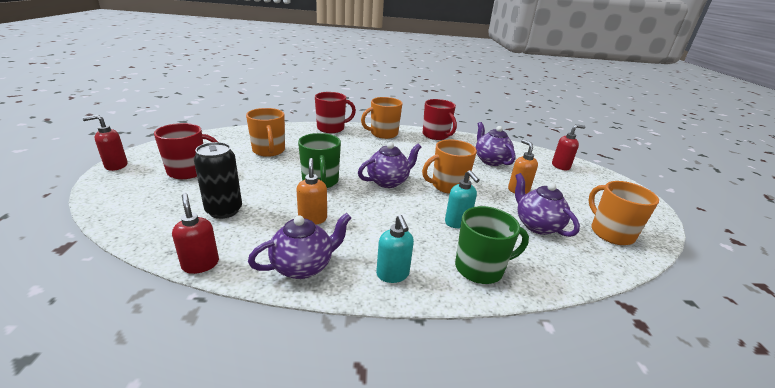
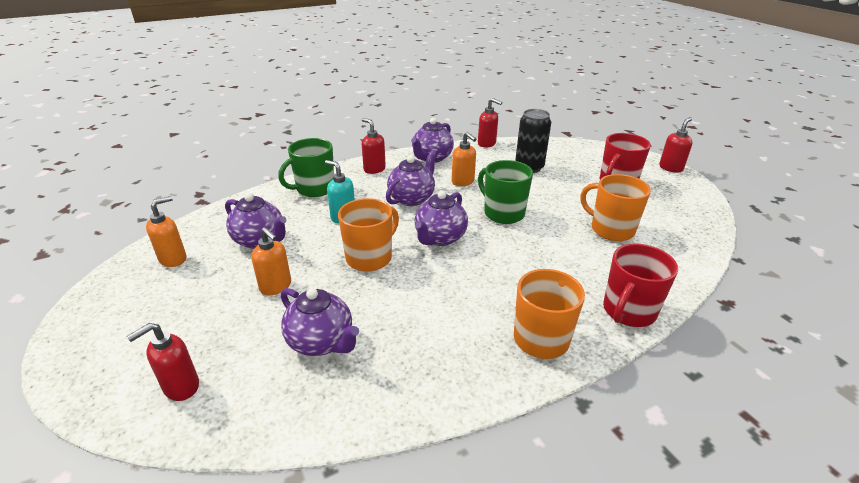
camera: 155 degrees right, 5 degrees up
turquoise soap dispenser [376,215,414,283] -> red soap dispenser [362,118,386,174]
red mug [423,99,457,140] -> none
orange mug [588,181,659,245] -> orange soap dispenser [146,196,186,267]
none -> purple teapot [386,150,437,206]

